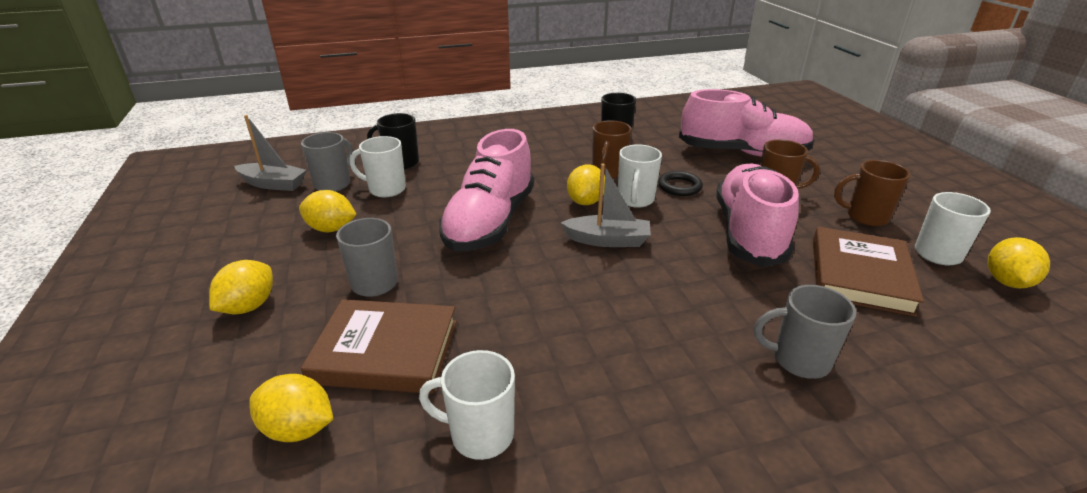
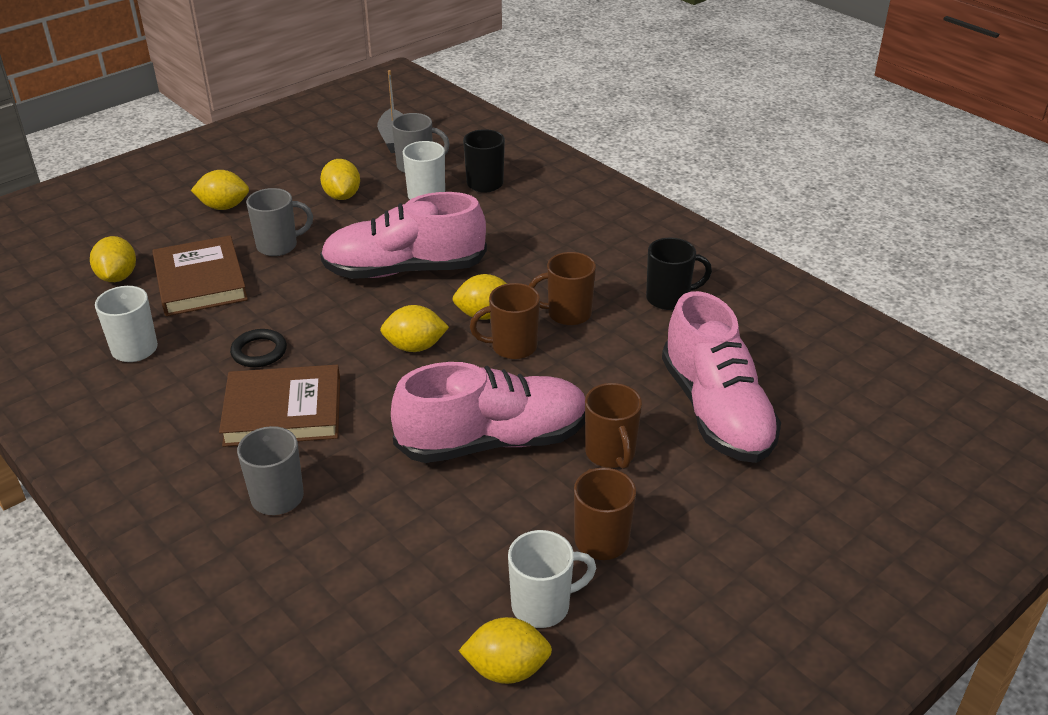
camera: 65 degrees right, 5 degrees up
grey boat [561,164,651,247] -> yellow lemon [380,305,449,352]
white mug [618,144,662,208] -> brown mug [470,283,540,359]
black ring [658,171,703,196] -> black ring moved to [230,329,287,367]
brown book [813,227,924,317] -> brown book moved to [219,365,340,447]

